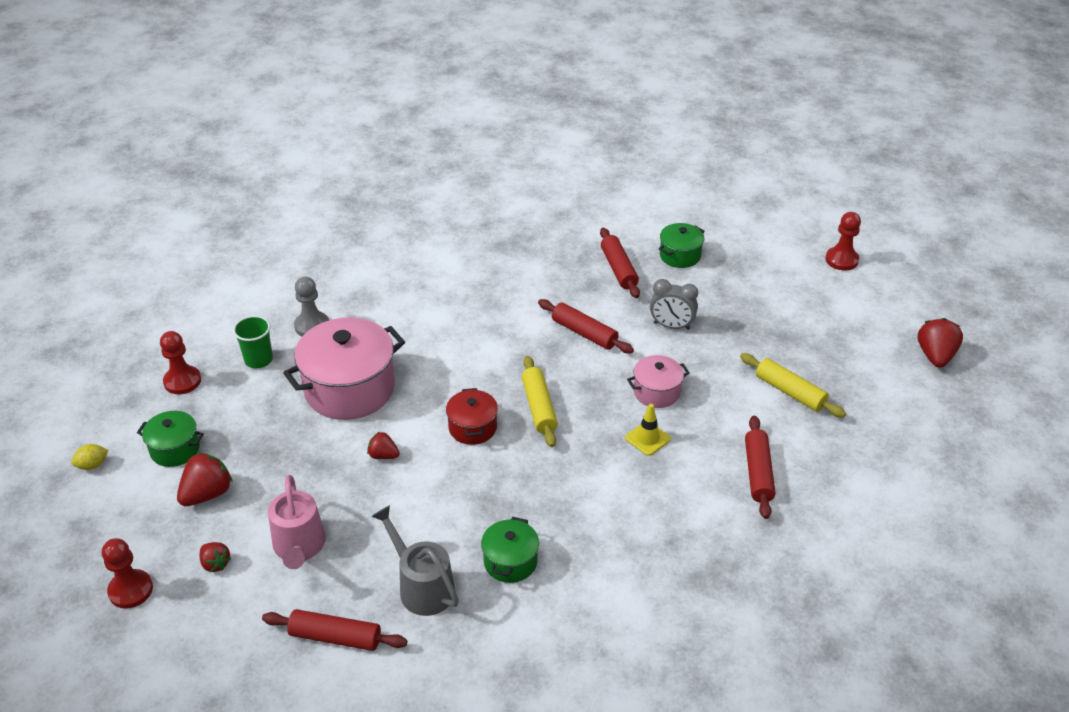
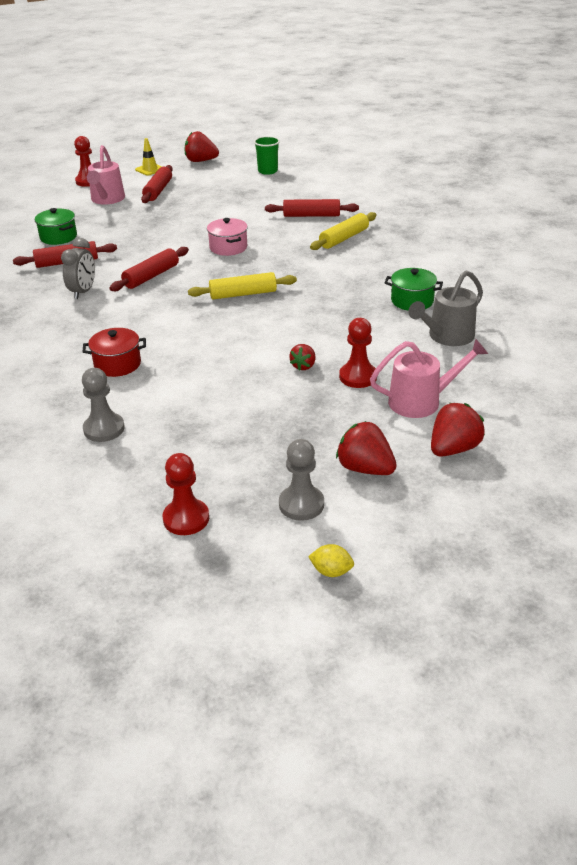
camera: 90 degrees left, 5 degrees down
yellow lemon [71,444,108,470] -> yellow lemon turned 45 degrees counterclockwise [308,544,354,577]
red pawn [102,538,153,609] -> red pawn moved to [339,318,377,388]
green pot [137,411,204,467] -> grey pawn [279,439,324,521]
red strawberry [199,542,231,572] -> red strawberry [431,403,485,457], size x1.68
green cup [233,316,273,368] -> green cup moved to [254,136,280,175]
red rolling pin [262,609,407,651] -> red rolling pin moved to [141,165,173,203]
pink pot [283,317,405,420] -> none
red pot [446,388,498,445] -> red pot moved to [82,328,146,377]
yellow traffic cone [625,404,671,456] -> yellow traffic cone moved to [135,138,162,176]
grey clock [650,279,698,330] -> grey clock moved to [61,238,95,299]
yellow rolling pin [740,353,846,418] -> yellow rolling pin moved to [310,212,377,250]
none -> pink watering can [87,145,125,204]

